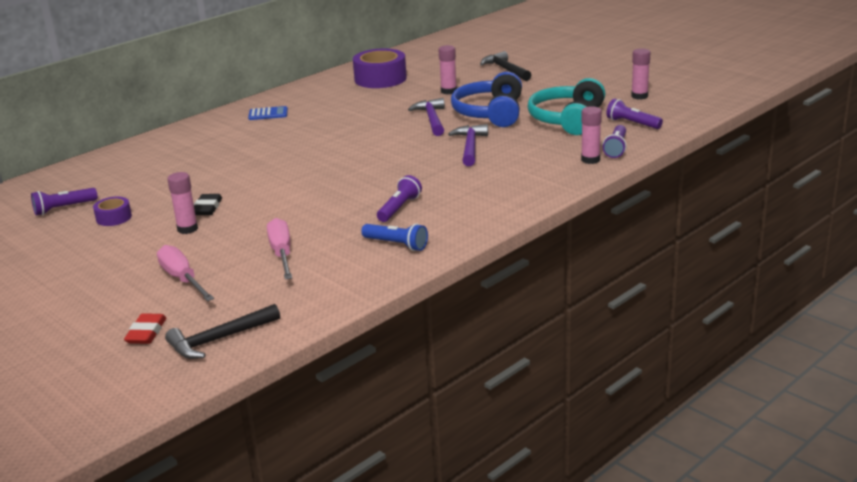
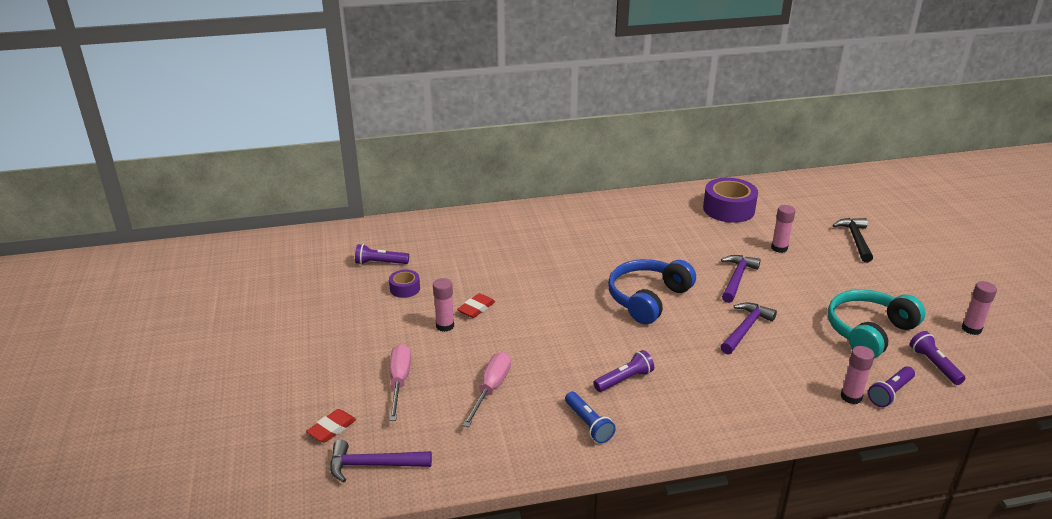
camera: 30 degrees right, 5 degrees up
black hammer [165,304,280,359] -> purple hammer [330,440,432,483]
black eraser [194,194,222,215] -> red eraser [457,293,495,318]
blue calculator [248,106,288,120] -> none
blue headphones [451,72,522,127] -> blue headphones moved to [608,259,696,324]

